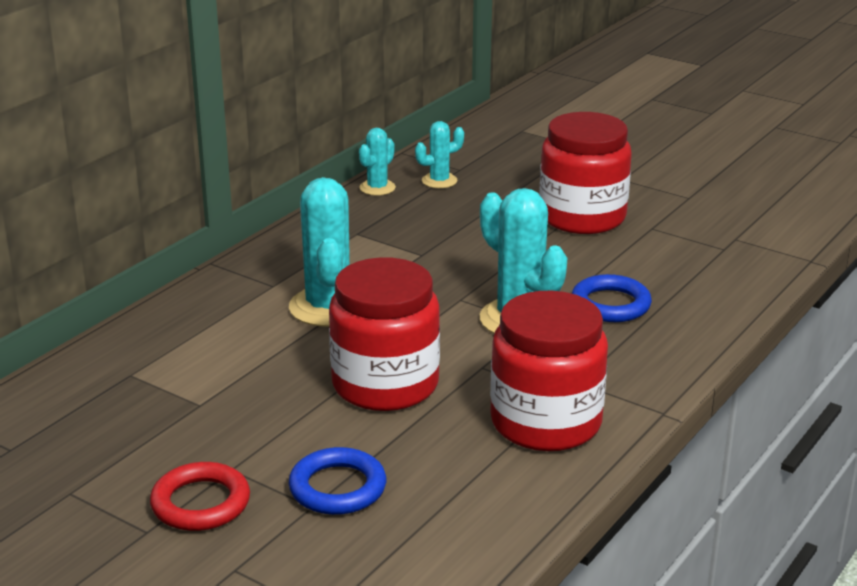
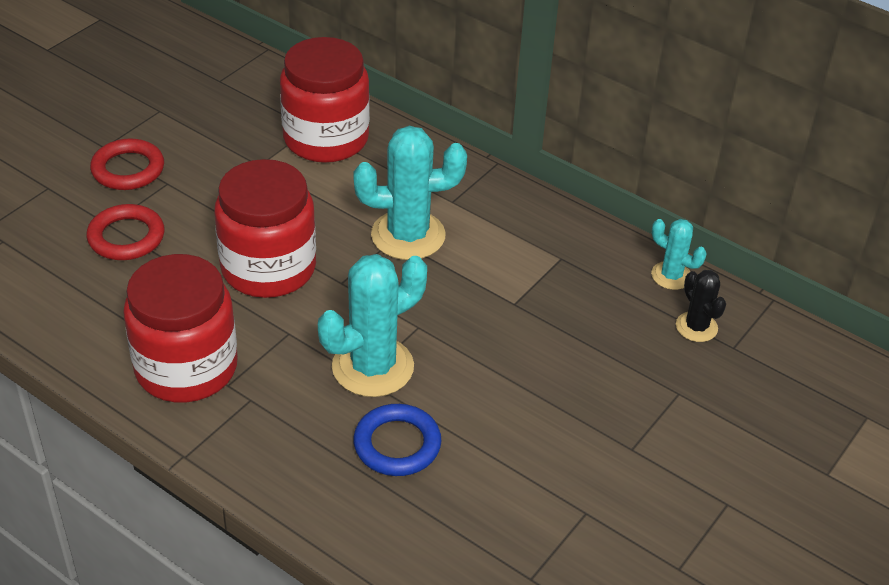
camera: 90 degrees right, 15 degrees up
blue ring [289,447,386,515] -> red ring [87,204,165,260]
turquoise cactus [415,121,464,188] -> black cactus [676,270,726,342]
red jar [539,112,632,234] -> red jar moved to [280,37,370,163]

